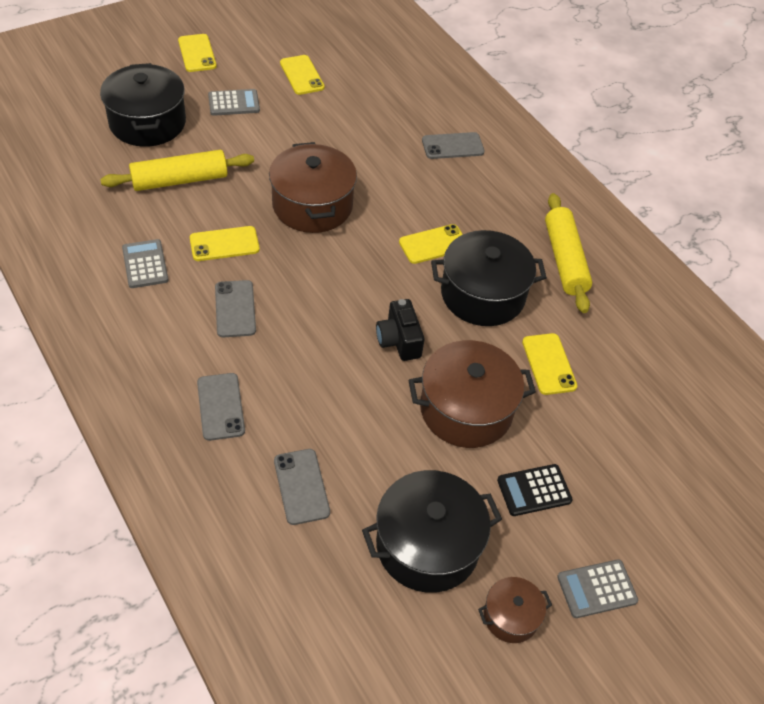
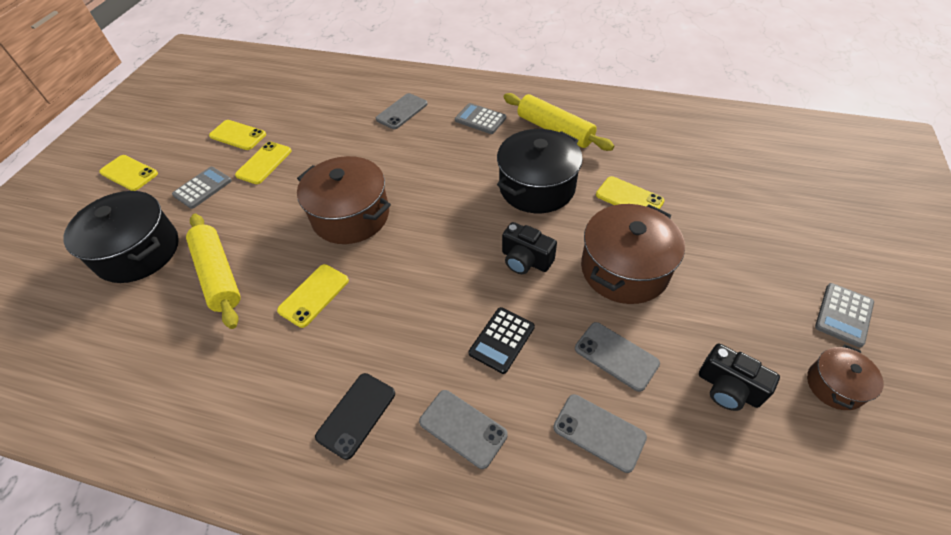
camera: 35 degrees left, 0 degrees up
yellow rolling pin [100,150,254,191] -> yellow rolling pin turned 60 degrees counterclockwise [186,214,241,329]
grey calculator [122,239,169,288] -> grey calculator moved to [455,103,506,134]
grey phone [215,280,256,338] -> grey phone moved to [575,322,660,392]
black pot [362,470,502,593] -> black camera [699,344,780,411]
yellow phone [399,224,463,264] -> yellow phone moved to [235,142,292,184]
black calculator [497,464,573,516] -> black calculator moved to [469,307,535,374]
none -> black phone [315,373,395,460]

